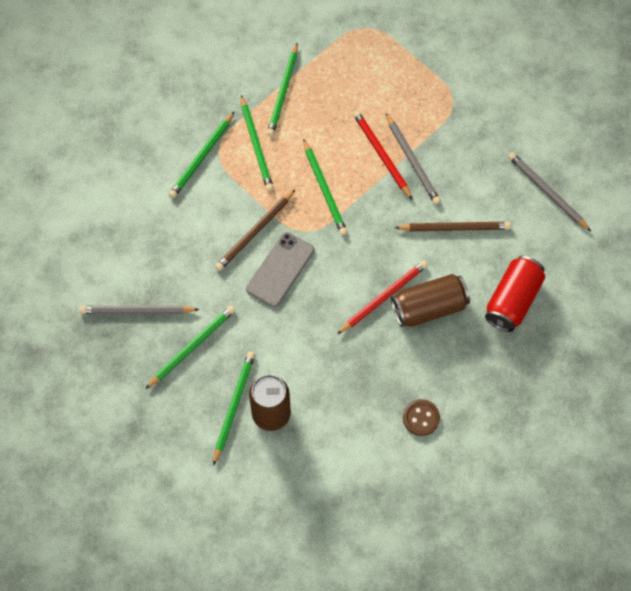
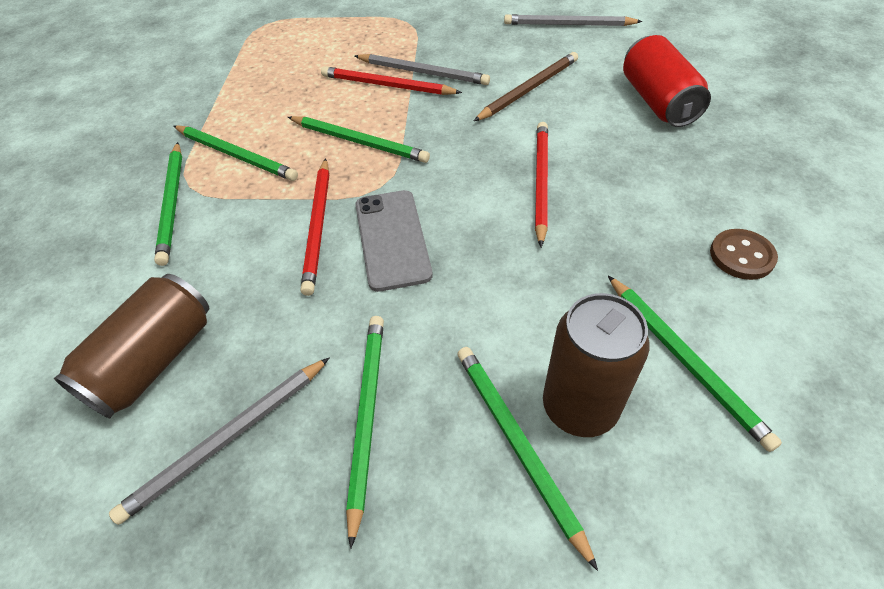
camera: 40 degrees left, 15 degrees down
brown pencil [215,190,295,271] -> red pencil [301,158,329,296]
green pencil [267,43,298,136] -> green pencil moved to [608,276,782,452]
brown can [391,274,470,327] -> brown can moved to [54,274,209,418]

